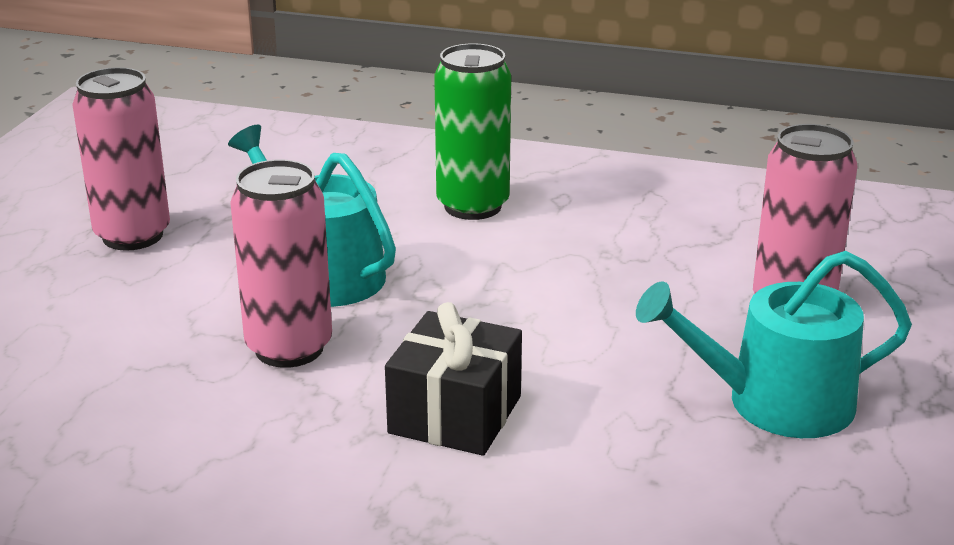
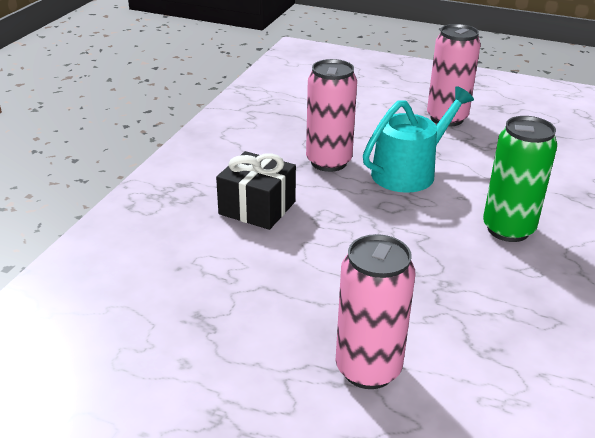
camera: 95 degrees right, 5 degrees up
turquoise watering can [636,251,912,438] -> none

